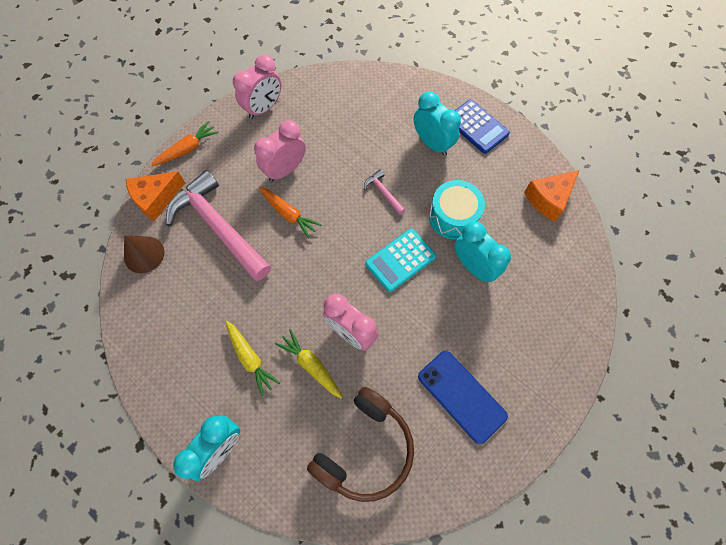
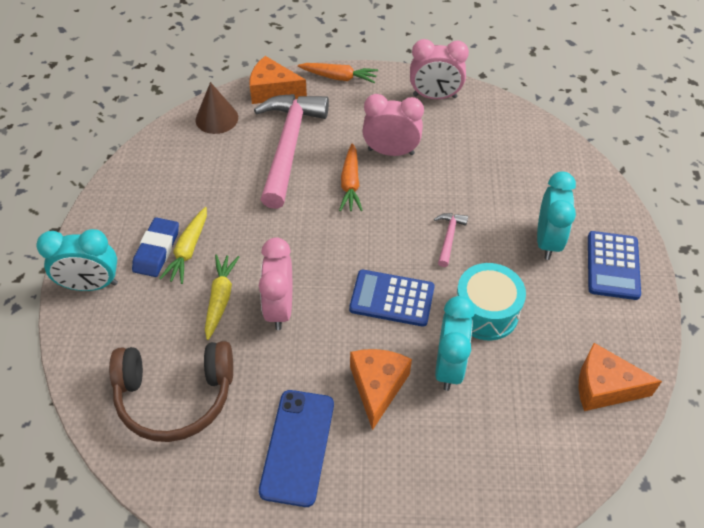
camera: 50 degrees right, 15 degrees down
turquoise calculator [365,229,436,292] -> blue calculator [349,270,434,327]
none -> blue eraser [132,217,179,277]
none -> orange cheese [350,349,412,430]

